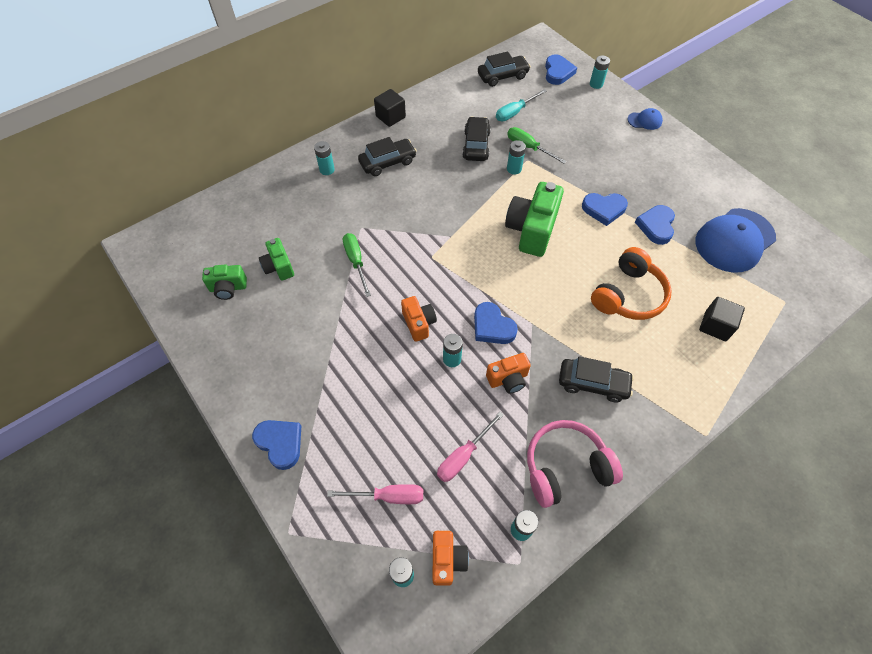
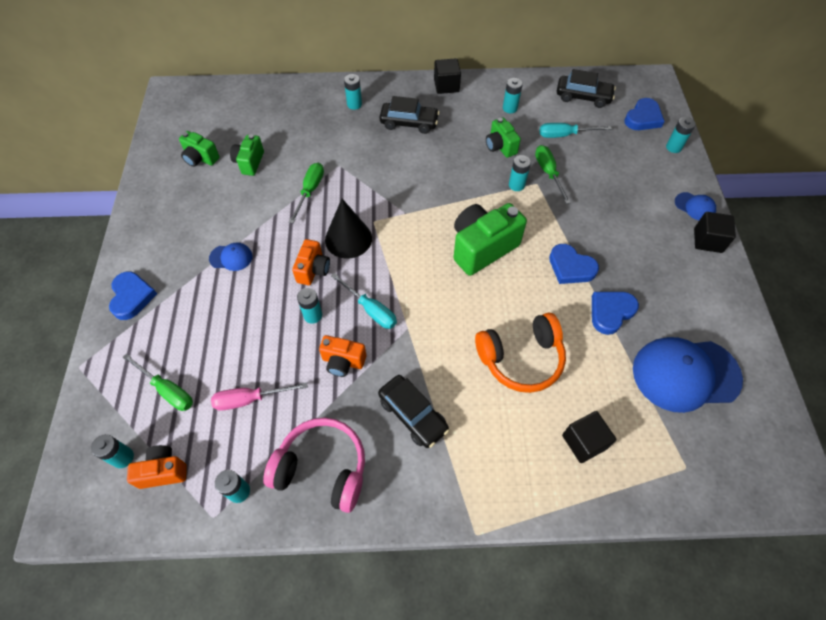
camera: 35 degrees right, 0 degrees up
pink screwdriver [327,484,423,504] -> green screwdriver [122,353,193,411]
orange camera [432,531,469,586] -> orange camera turned 135 degrees counterclockwise [127,445,187,489]
black car [462,116,491,161] -> green camera [486,117,521,158]
blue heart [474,302,518,344] -> turquoise screwdriver [331,273,397,329]
none -> blue cap [209,243,253,271]
none -> black cone [325,199,372,258]
none -> turquoise battery [503,78,523,113]
none -> black cube [694,212,736,253]

